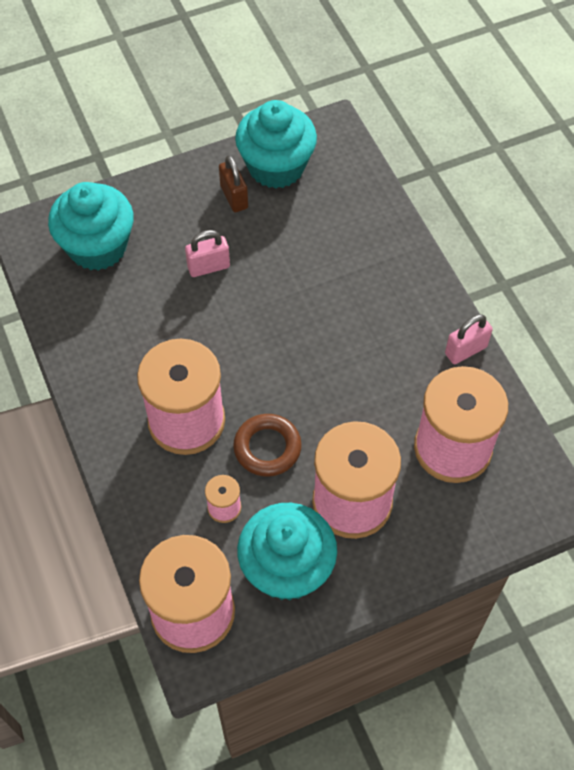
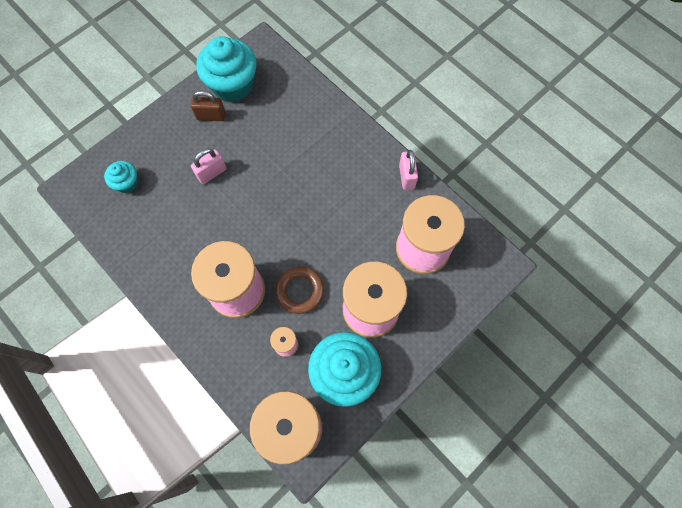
camera: 20 degrees left, 10 degrees up
turquoise cupcake [48,182,134,271] -> turquoise cupcake [104,161,138,193], size x0.51
brown padlock [219,155,248,212] -> brown padlock turned 45 degrees counterclockwise [191,91,226,121]
pink padlock [445,314,493,364] -> pink padlock turned 45 degrees counterclockwise [399,150,418,190]

